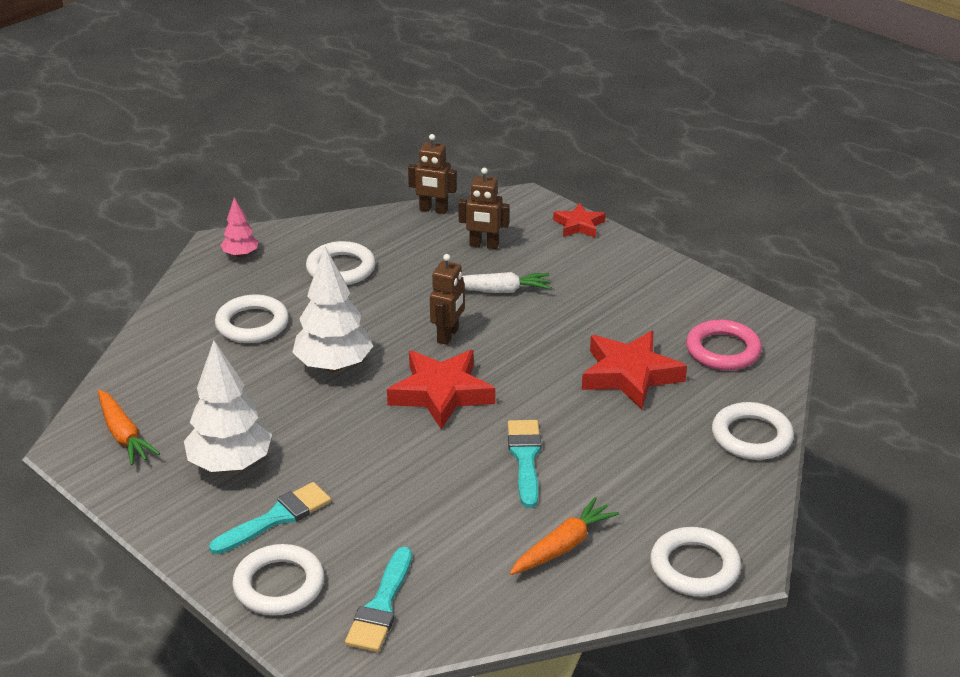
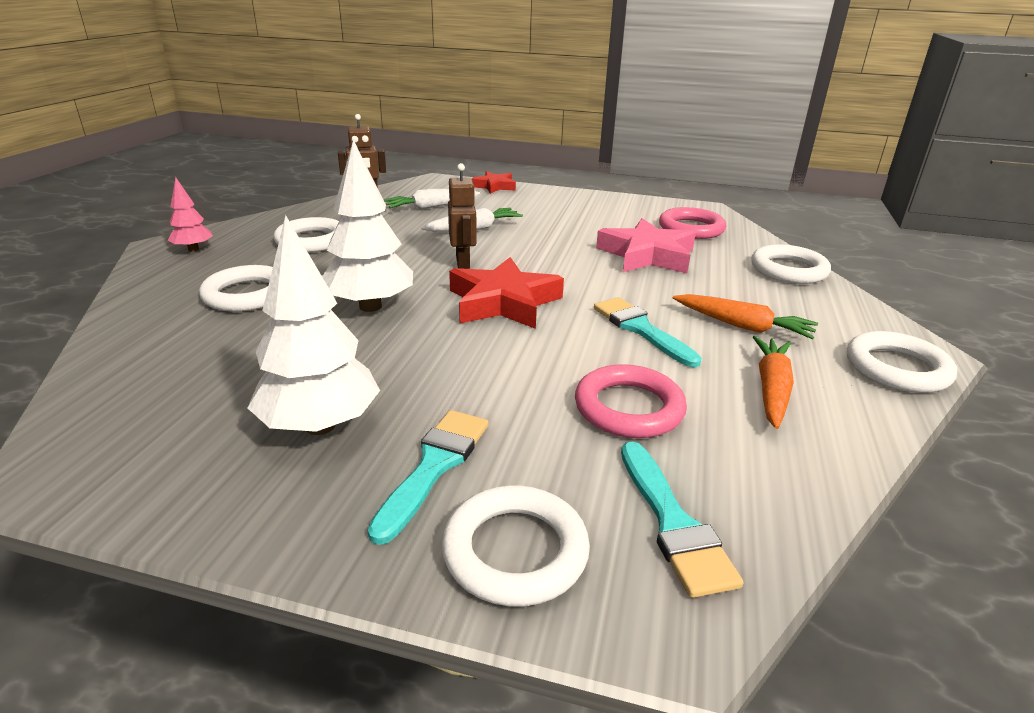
camera: 30 degrees left, 5 degrees down
orange carrot [98,390,161,466] -> orange carrot moved to [673,294,818,339]
brown robot [458,168,509,249] -> white carrot [384,189,480,210]
red star [582,331,687,410] -> pink star [596,218,696,273]
none -> pink ring [575,364,687,438]

